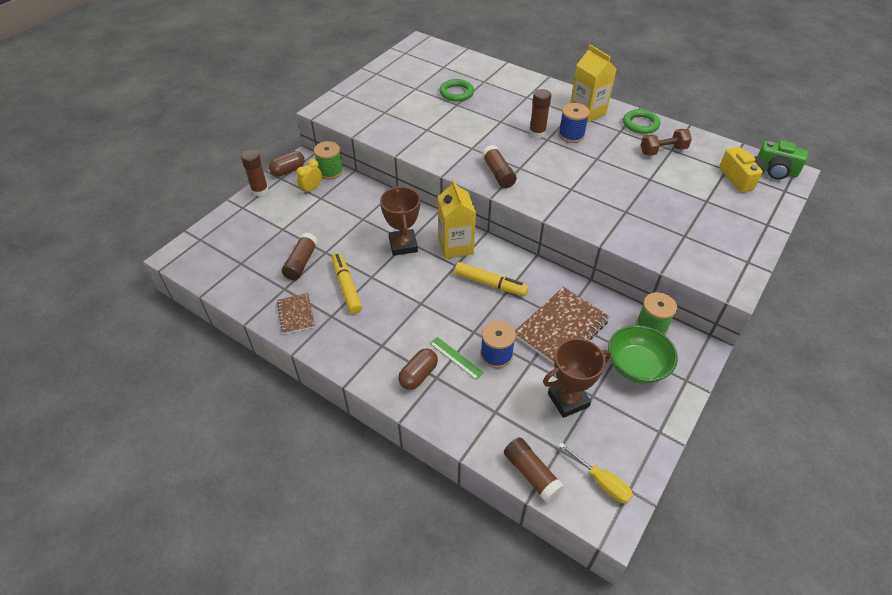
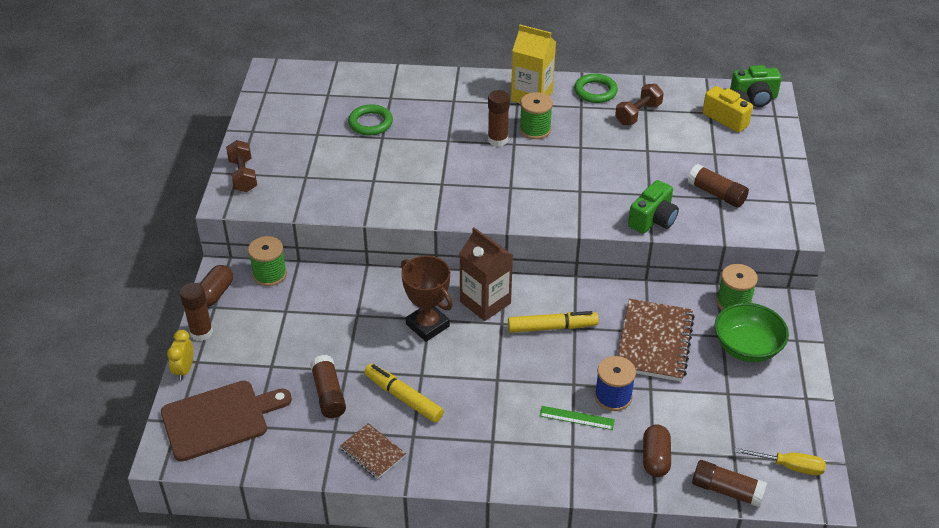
camera: 30 degrees left, 5 degrees down
yellow clock [296,159,322,195] -> yellow clock moved to [167,330,193,381]
brown capsule [398,348,438,390] -> brown capsule moved to [643,424,671,477]
yellow carton [438,179,476,259] -> brown carton [459,228,513,321]
brown glue stick [482,145,517,188] -> brown glue stick moved to [688,164,749,208]
brown trophy [543,338,611,418] -> none
blue spool [558,103,590,143] -> green spool [519,92,553,139]
none -> brown cutting board [161,381,292,462]
none -> brown dumbbell [226,140,257,192]
none -> green camera [628,180,679,234]

